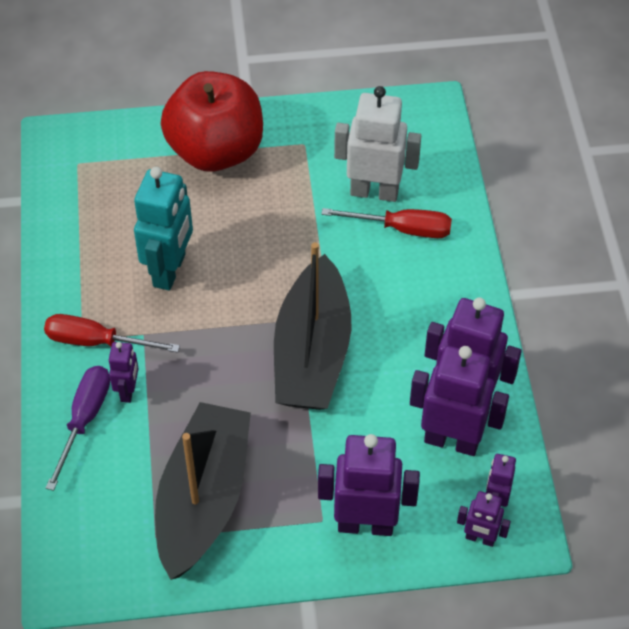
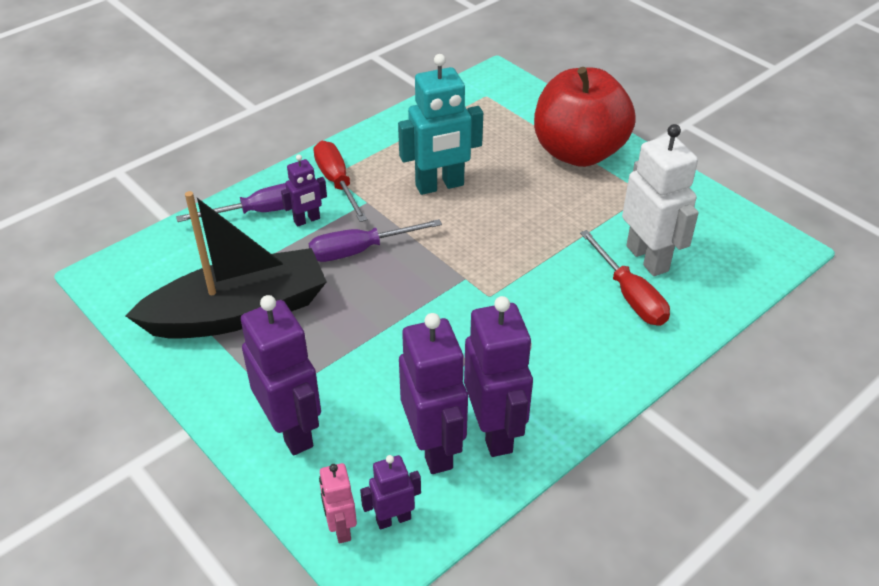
camera: 55 degrees right, 10 degrees down
black boat [274,242,351,410] -> none
purple robot [457,491,511,547] -> pink robot [319,463,357,544]
none -> purple screwdriver [309,219,442,262]

